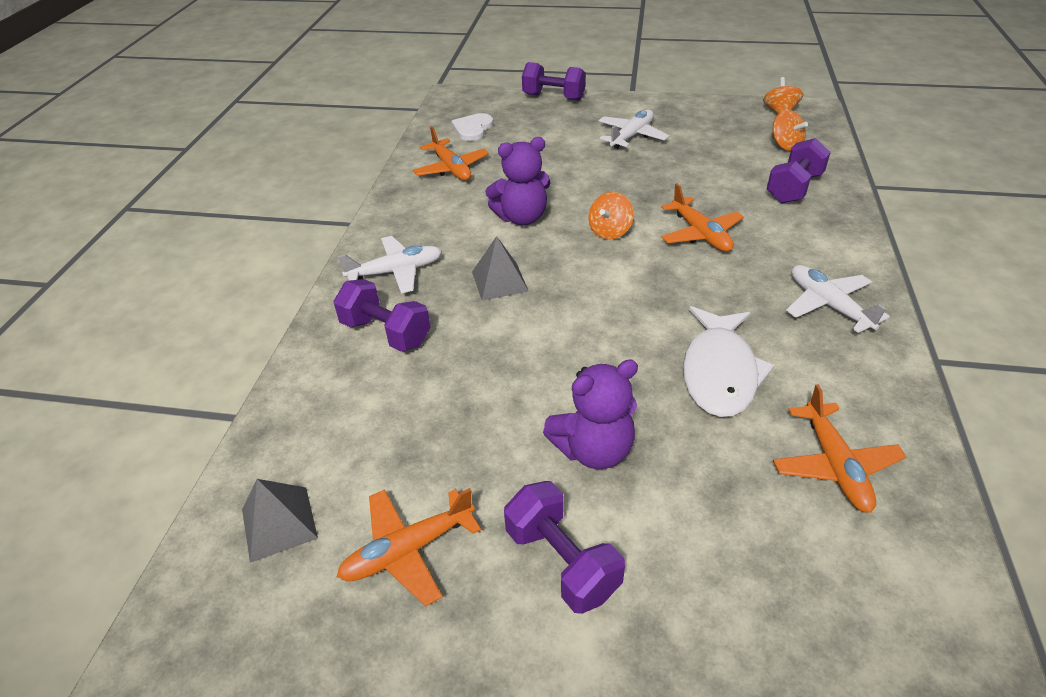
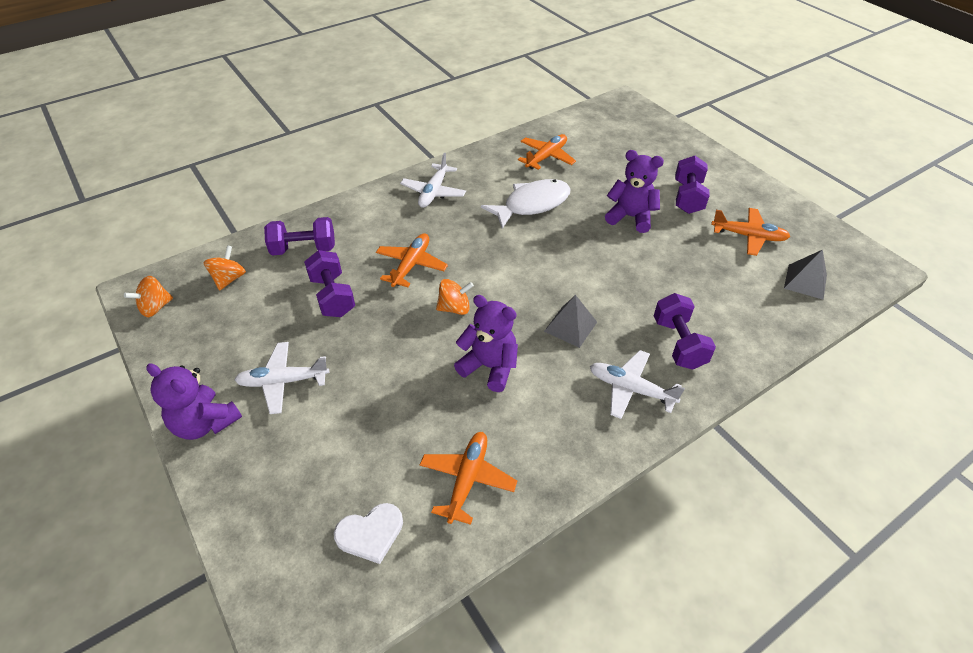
camera: 135 degrees left, 5 degrees up
purple dumbbell [522,62,586,101] -> purple dumbbell moved to [304,250,355,317]
none -> purple teddy bear [146,363,242,440]

